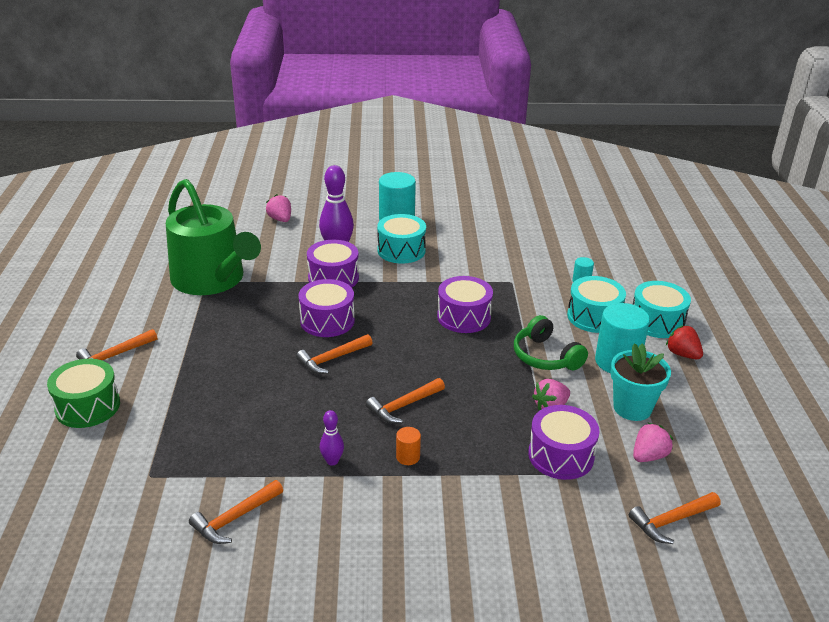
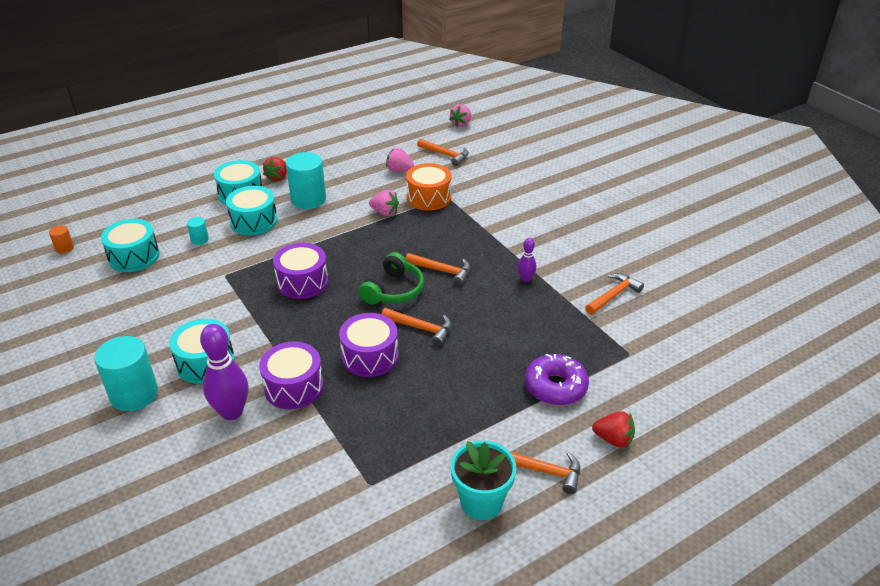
camera: 120 degrees left, 5 degrees up
green drum [47,359,120,428] -> red strawberry [592,411,635,448]
green watering can [166,179,261,295] -> none
orange hammer [189,480,283,544] -> orange hammer turned 60 degrees counterclockwise [585,273,644,315]
pink strawberry [266,194,291,222] -> pink strawberry moved to [449,104,471,127]
orange cylinder [396,427,421,465] -> orange cylinder moved to [49,225,74,254]
green headphones [514,315,588,370] -> green headphones moved to [359,252,424,304]
purple drum [528,405,599,480] -> orange drum [406,163,451,211]
turquoise flower pot [611,343,671,421] -> turquoise flower pot moved to [451,441,516,520]
none -> turquoise drum [101,219,160,272]
none -> purple donut [525,354,589,405]

